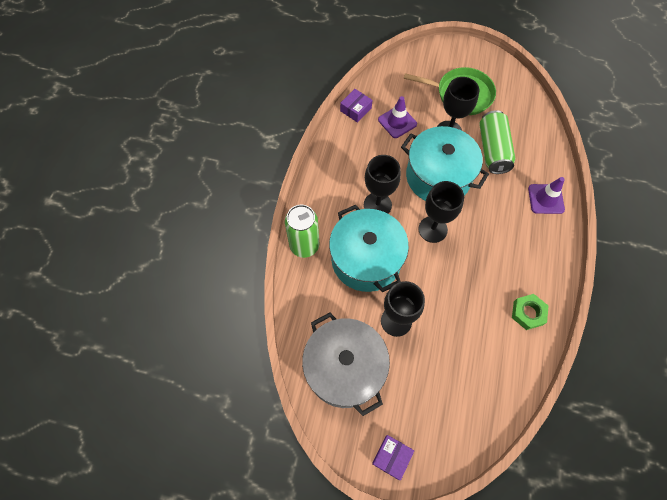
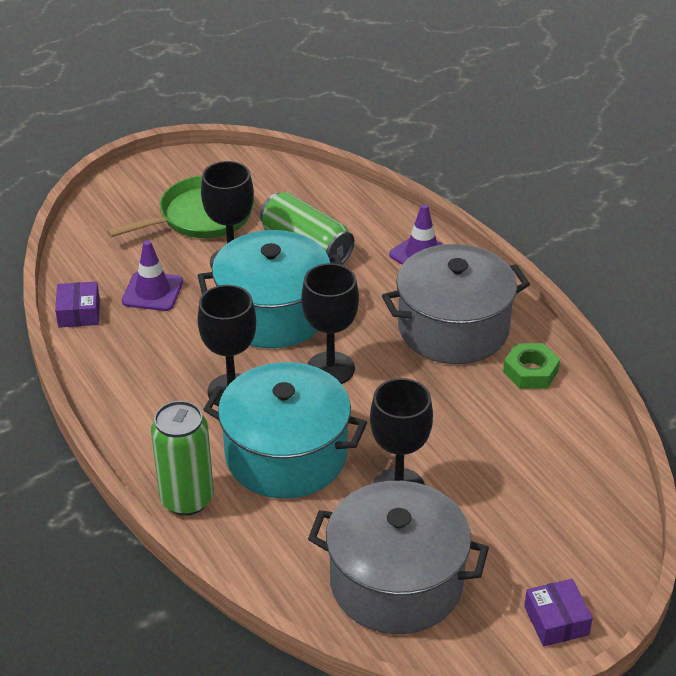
camera: 45 degrees left, 25 degrees down
none -> grey pot [382,244,530,364]

